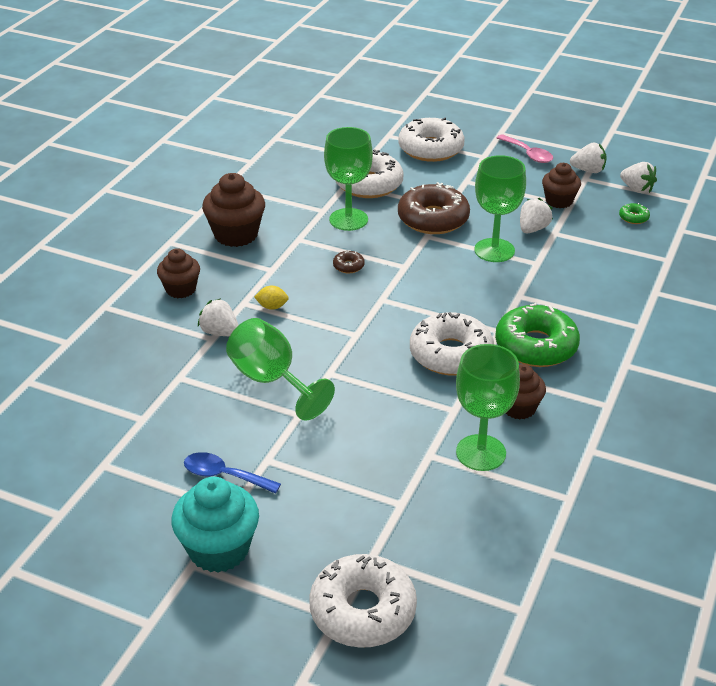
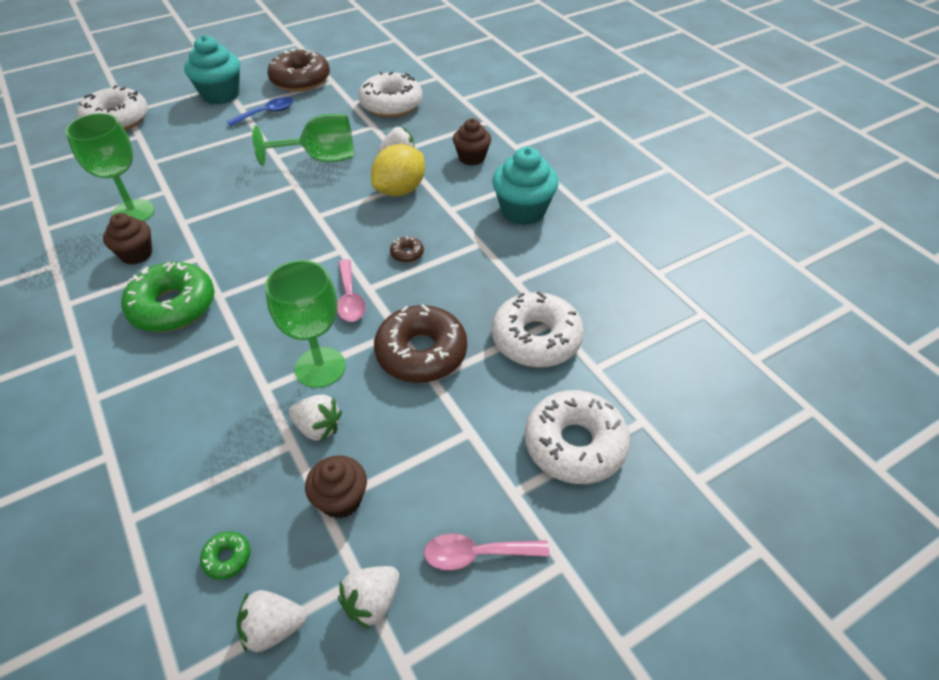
camera: 125 degrees right, 10 degrees up
brown cupcake [202,173,265,247] -> turquoise cupcake [492,147,559,225]
yellow lemon [254,286,289,310] -> yellow lemon [371,144,425,196], size x2.19
green goblet [324,127,373,231] -> none
white donut [410,312,494,376] -> white donut moved to [358,72,422,117]
white strawberry [520,198,553,233] -> white strawberry turned 45 degrees counterclockwise [289,394,342,442]
none -> brown donut [267,48,330,92]
none -> pink spoon [337,259,366,322]

